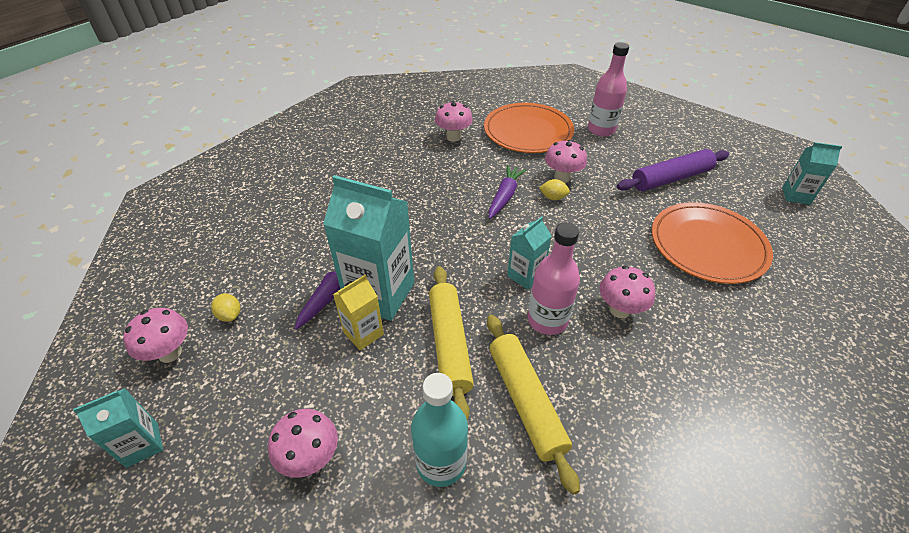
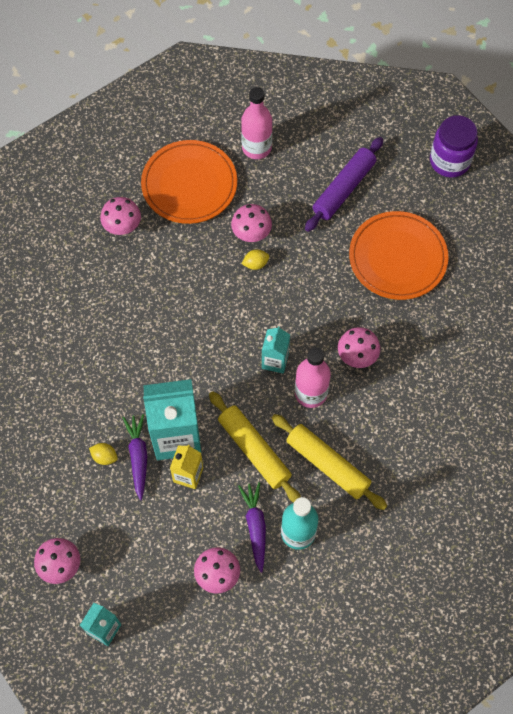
camera: 30 degrees left, 20 degrees up
yellow lemon [211,293,240,322] -> yellow lemon moved to [89,443,118,465]
purple carrot [489,165,527,219] -> purple carrot moved to [238,482,266,573]
turquoise carton [782,142,842,205] -> purple jar [430,115,478,178]

